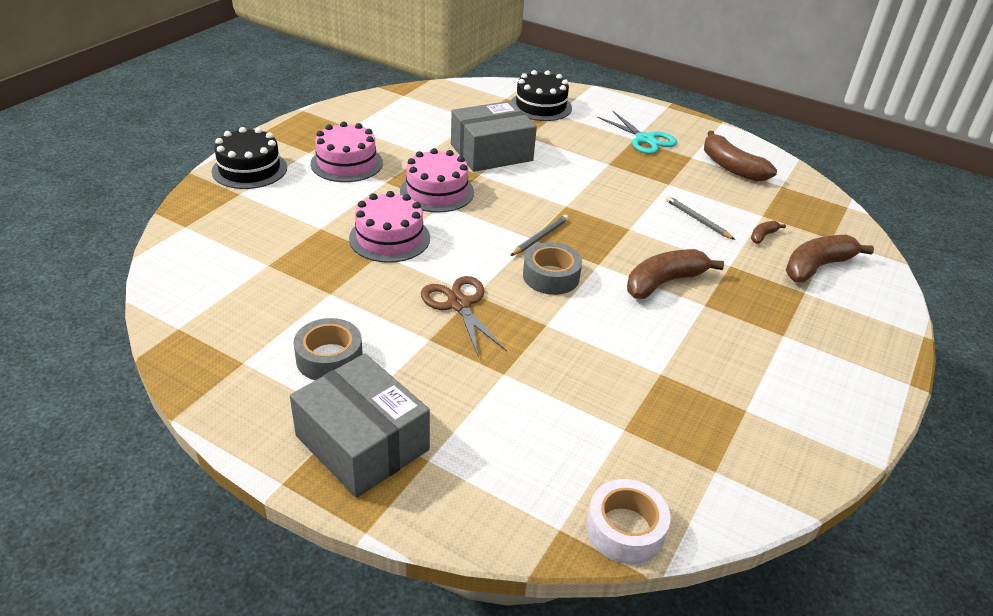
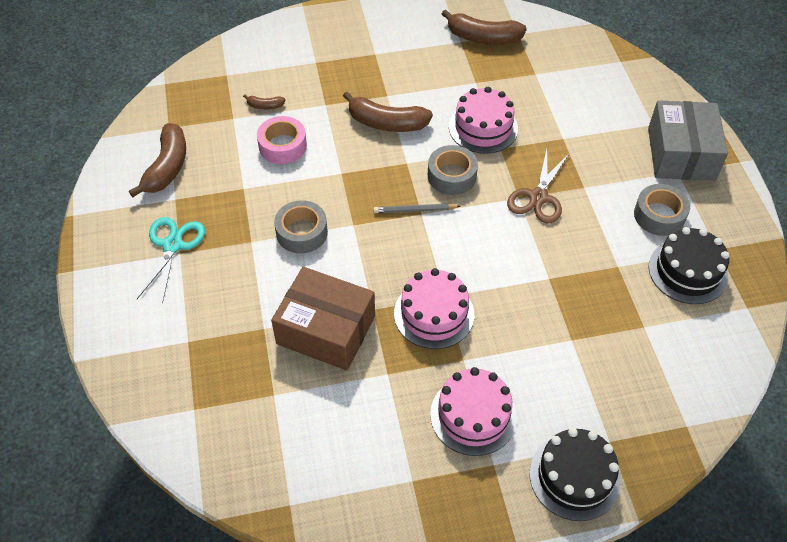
camera: 130 degrees left, 15 degrees up
pink cake [349,191,430,263] -> pink cake moved to [449,87,518,154]
grey box [451,101,537,172] -> brown box [271,267,375,371]
black cake [511,70,572,121] -> black cake moved to [649,227,730,304]
white tape [586,479,670,564] -> none
grey pencil [666,196,735,240] -> pink tape [257,116,307,164]
brown banana [786,235,874,282] -> brown banana moved to [442,10,527,44]
none -> grey tape [274,200,328,253]

